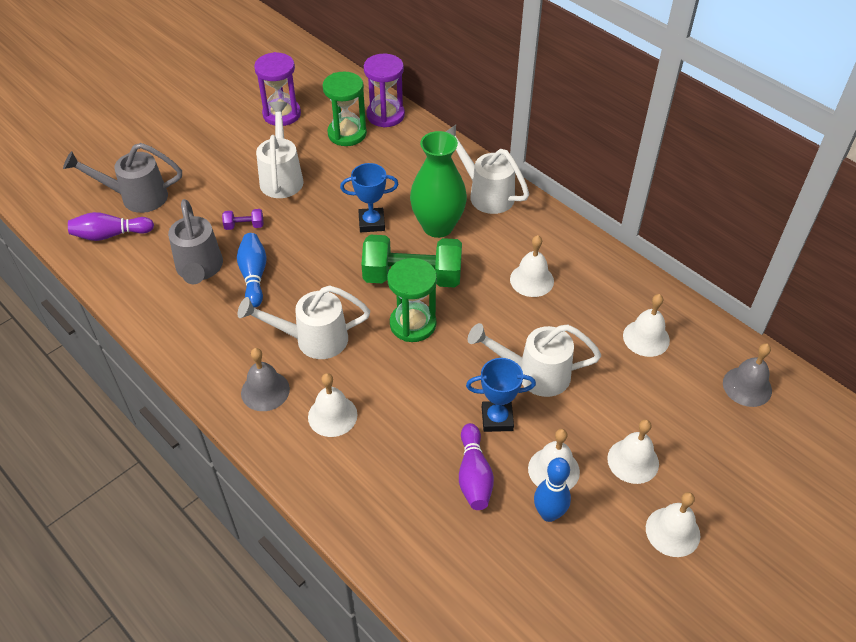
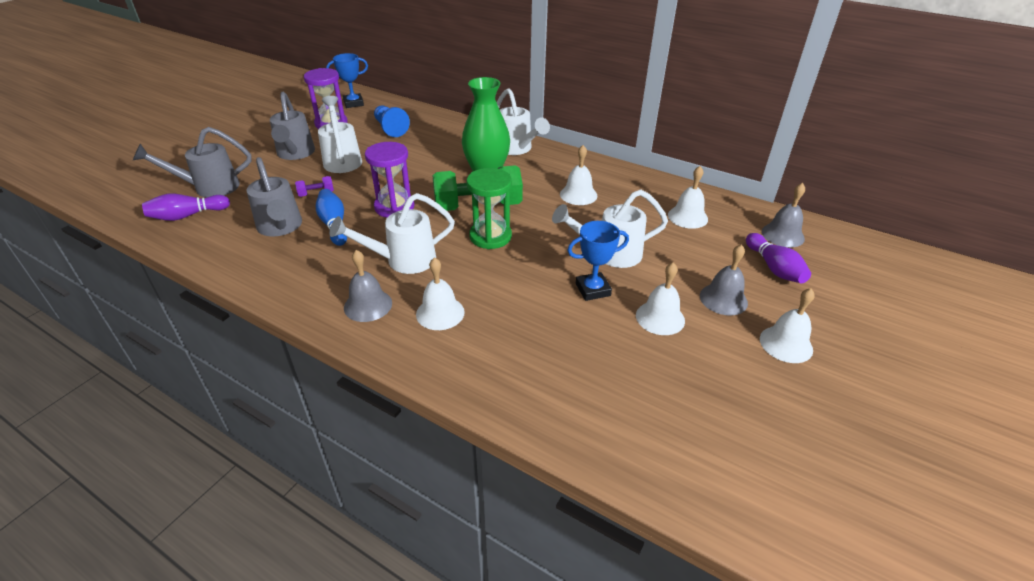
camera: 15 degrees left, 10 degrees down
green hourglass [323,71,367,146] -> blue pawn [374,105,410,137]
blue trophy [340,163,399,232] -> blue trophy moved to [326,53,368,108]
purple hourglass [364,54,405,128] -> purple hourglass moved to [365,142,415,218]
white watering can [446,125,529,214] -> white watering can turned 150 degrees counterclockwise [497,88,550,155]
purple bowling pin [459,423,494,510] -> purple bowling pin moved to [746,233,811,283]
blue bowling pin [534,458,571,522] -> none
white bell [607,419,659,484] -> grey bell [700,244,748,315]
none -> grey watering can [270,92,315,160]

